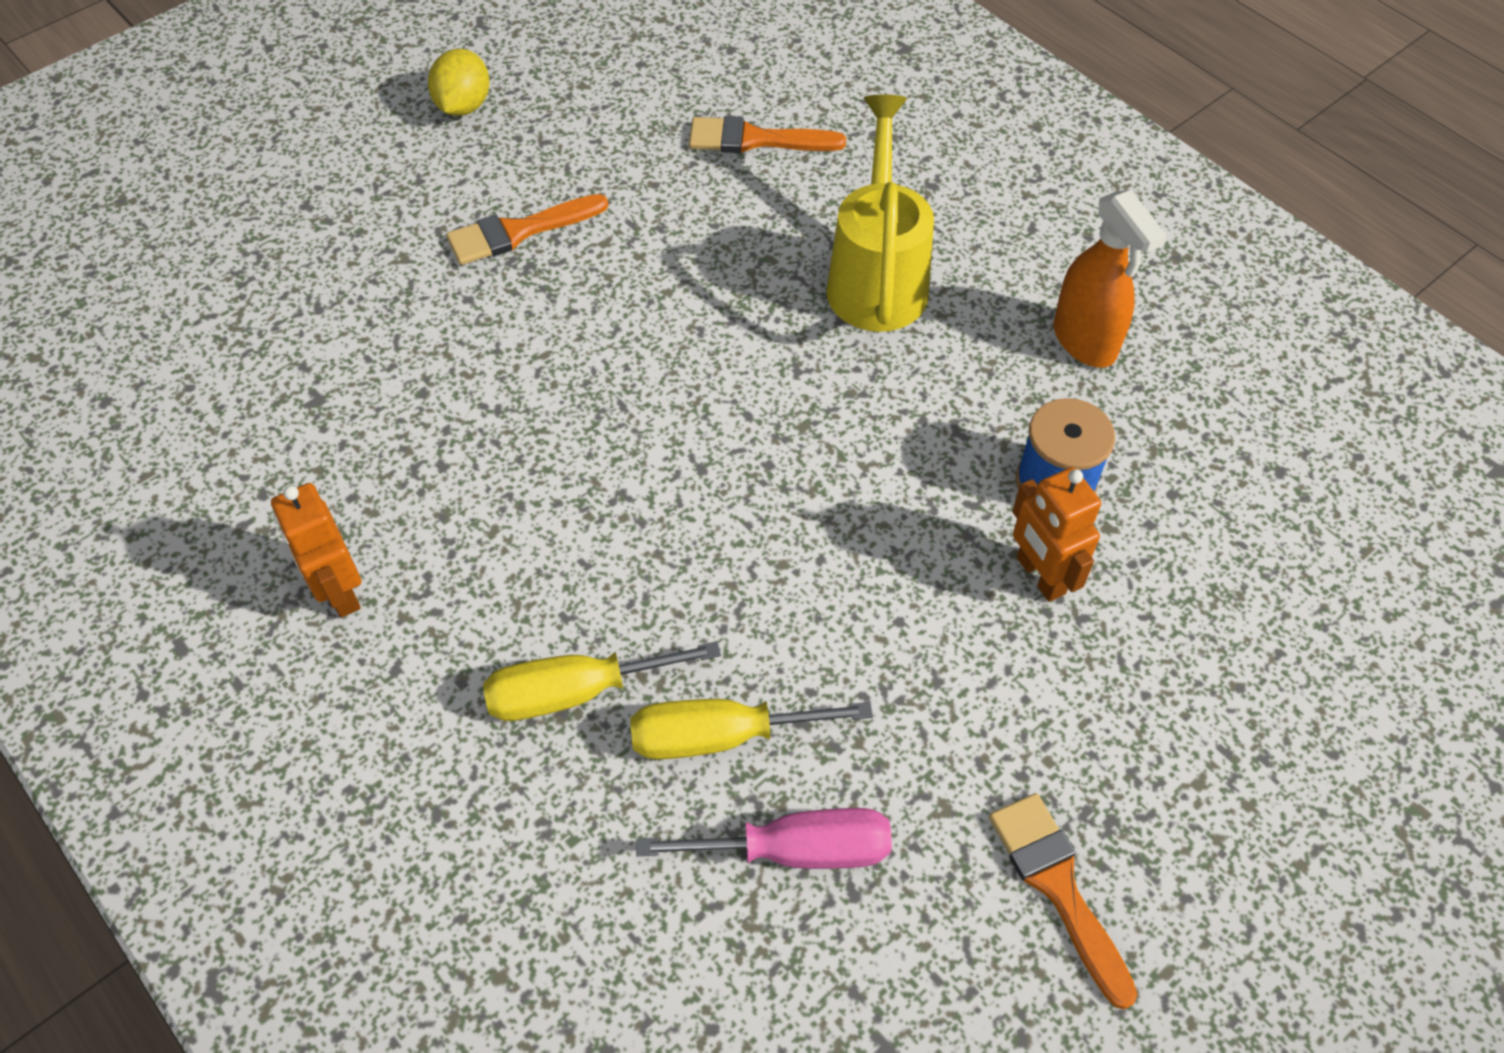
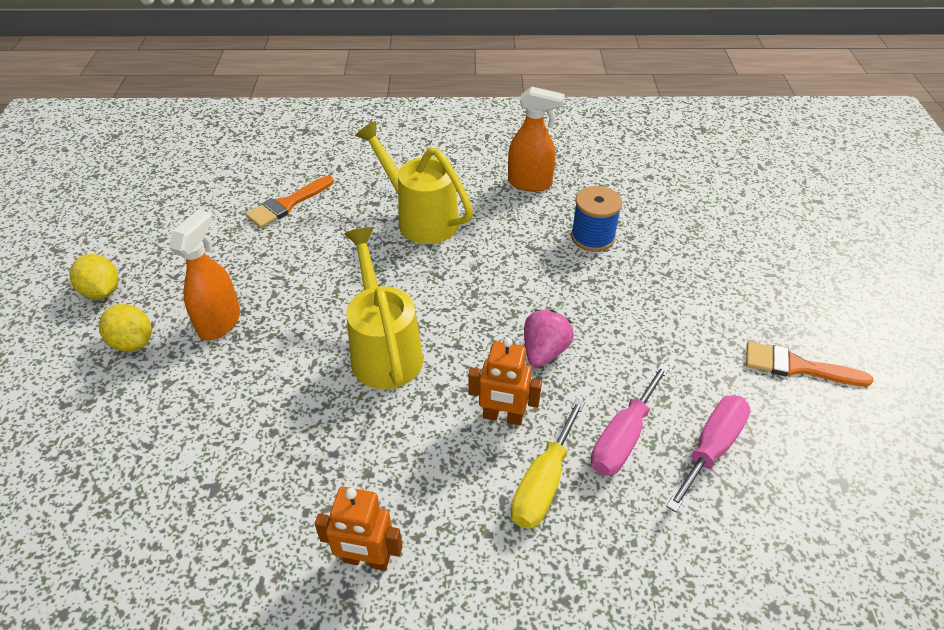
camera: 50 degrees left, 10 degrees down
orange brush [446,194,608,265] -> orange spray bottle [169,209,240,341]
yellow screwdriver [630,699,873,759] -> pink screwdriver [591,364,670,475]
orange robot [1012,467,1101,602] -> orange robot moved to [468,338,542,426]
none -> yellow lemon [99,304,152,352]
none -> yellow watering can [344,227,423,389]
none -> pink strawberry [524,309,574,367]

